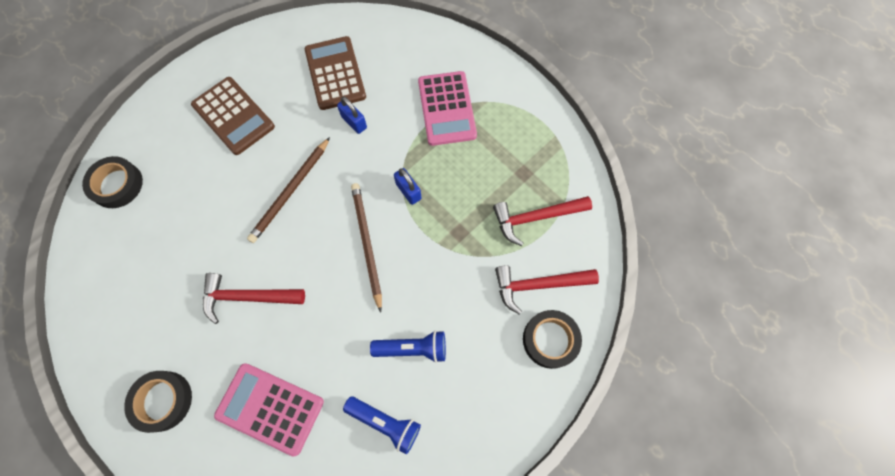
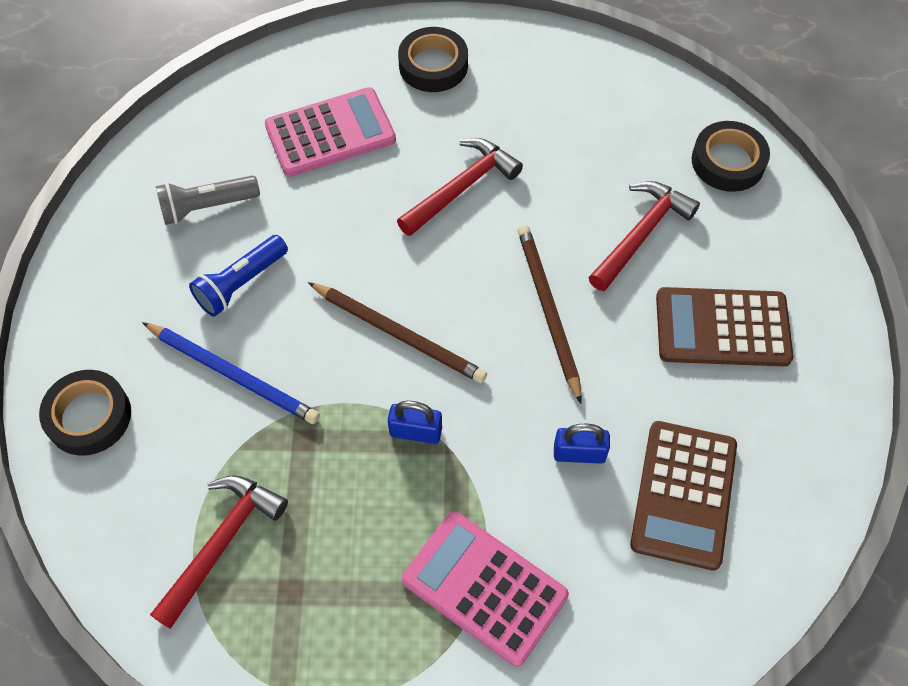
camera: 135 degrees right, 10 degrees down
brown calculator [305,36,366,110] -> brown calculator turned 75 degrees clockwise [630,421,737,571]
blue flashlight [343,396,421,454] -> grey flashlight [155,175,260,225]
red hammer [495,266,599,315] -> red hammer moved to [588,181,700,291]
none -> blue pencil [142,322,320,424]

